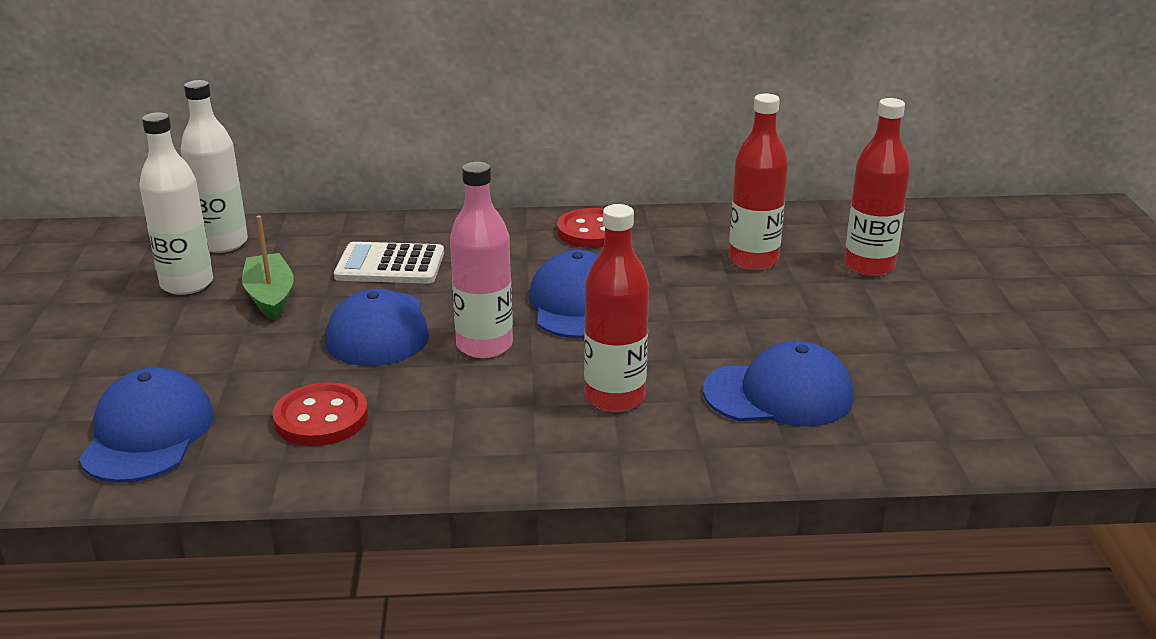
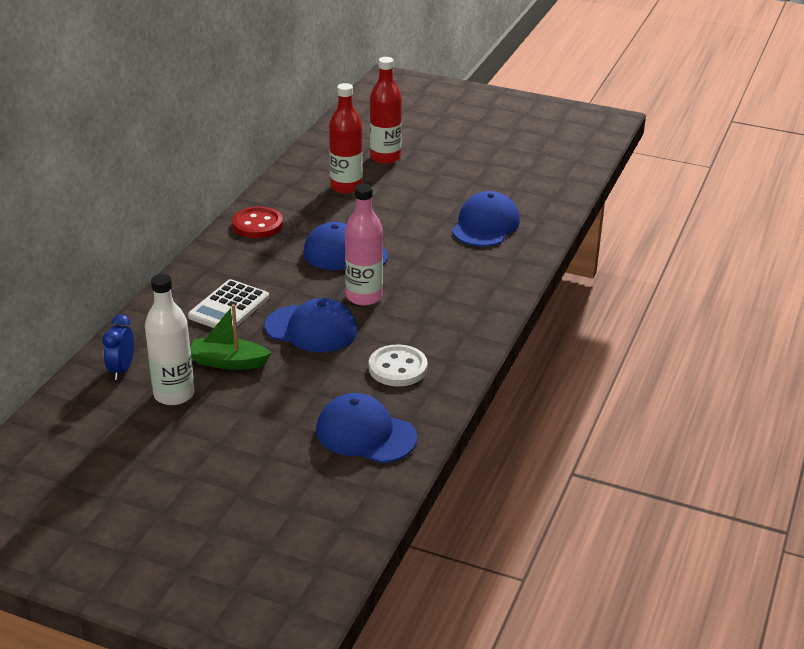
camera: 65 degrees left, 5 degrees up
white bottle [180,80,248,253] -> blue clock [103,314,134,380]
red button [272,382,368,446] -> white button [369,344,428,386]
red bottle [584,204,649,412] -> none

